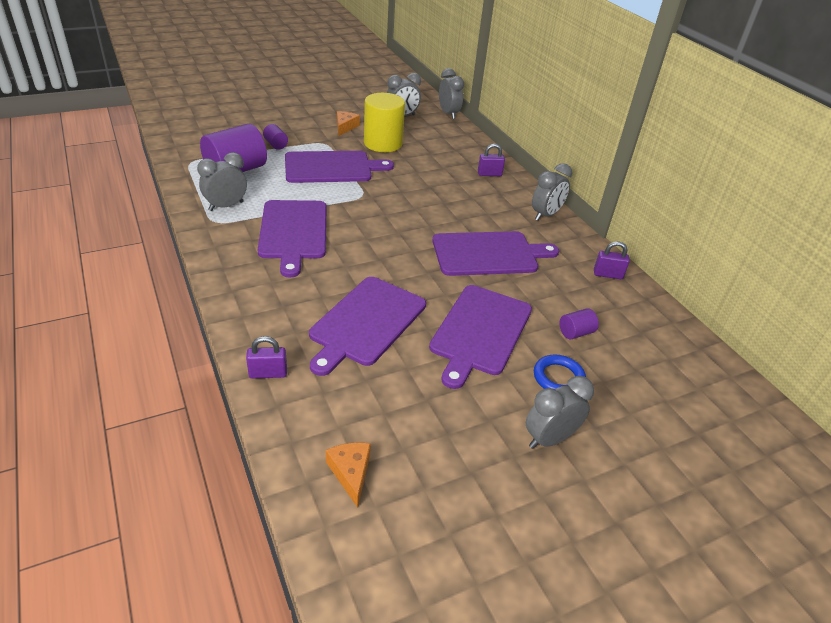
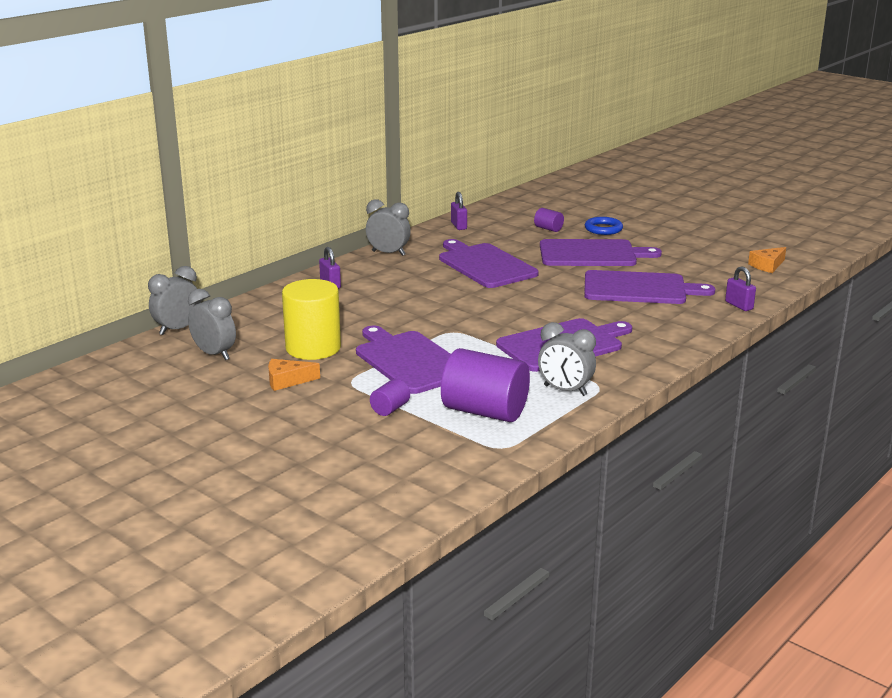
camera: 110 degrees left, 15 degrees down
grey clock [526,376,594,449] -> none

